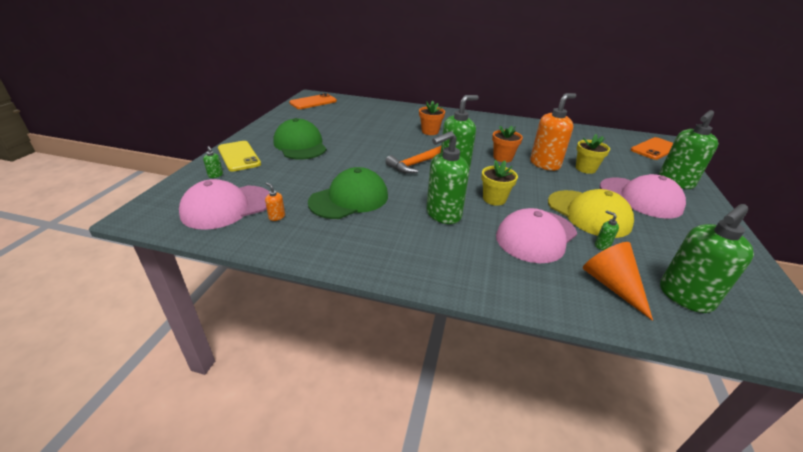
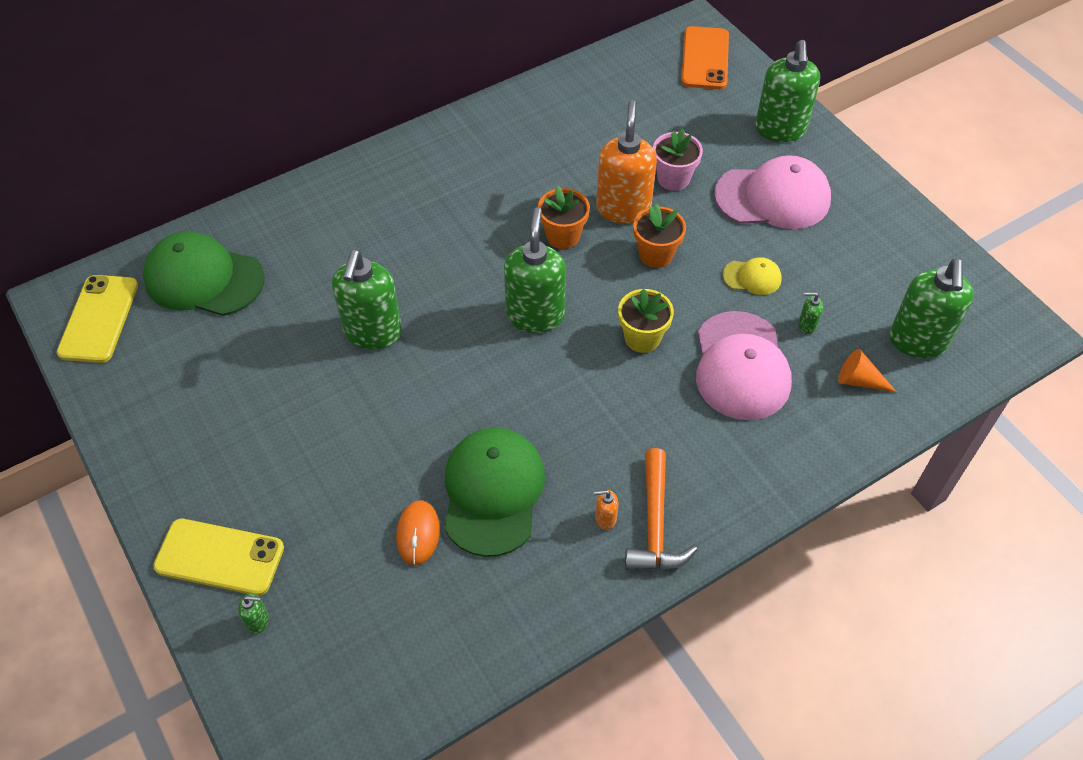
camera: 45 degrees left, 20 degrees up
pink cap [179,179,269,230] -> none
orange soap dispenser [265,183,285,221] -> orange soap dispenser moved to [594,490,618,530]
green cap [273,118,327,159] -> green cap moved to [143,232,265,316]
orange phone [289,93,337,109] -> yellow phone [57,275,138,363]
orange hammer [385,146,441,174] -> orange hammer moved to [625,448,697,570]
orange flower pot [419,101,445,135] -> orange flower pot moved to [633,204,686,268]
green soap dispenser [426,131,469,224] -> green soap dispenser moved to [332,250,402,350]
yellow cap [548,189,634,238] -> yellow cap [722,257,782,295], size x0.48
yellow flower pot [576,134,610,174] -> pink flower pot [653,128,703,191]
orange cone [583,242,653,321] -> orange cone [838,349,897,392], size x0.63
none -> orange mouse [396,500,440,565]

